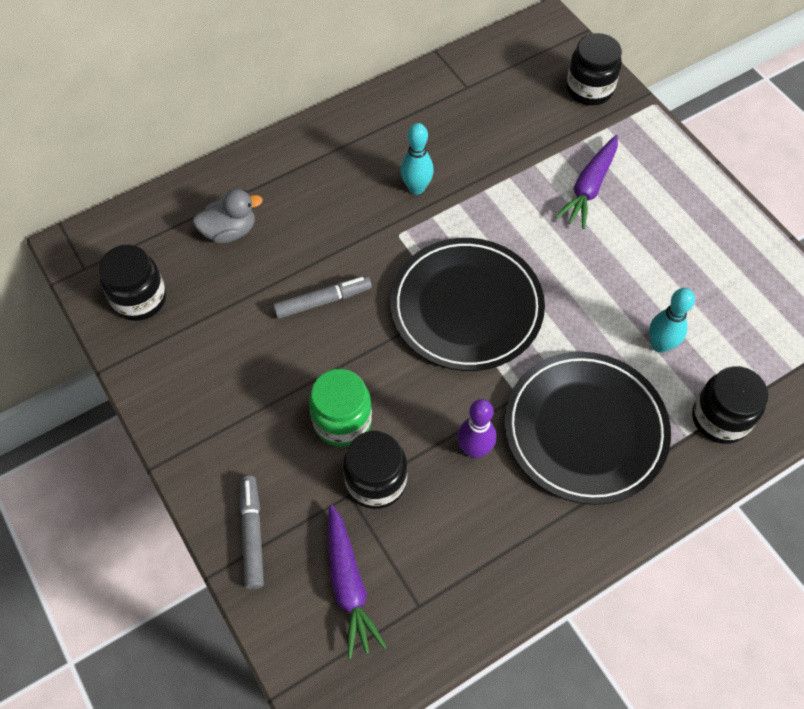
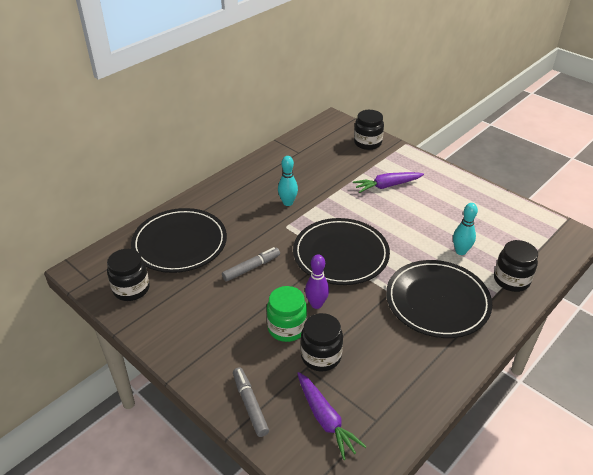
camera: 15 degrees left, 20 degrees down
grey duck [193,189,263,243] -> black plate [131,208,227,273]
purple bowling pin [458,399,496,458] -> purple bowling pin moved to [305,255,329,309]
purple carrot [555,135,618,229] -> purple carrot turned 60 degrees clockwise [353,172,424,193]

